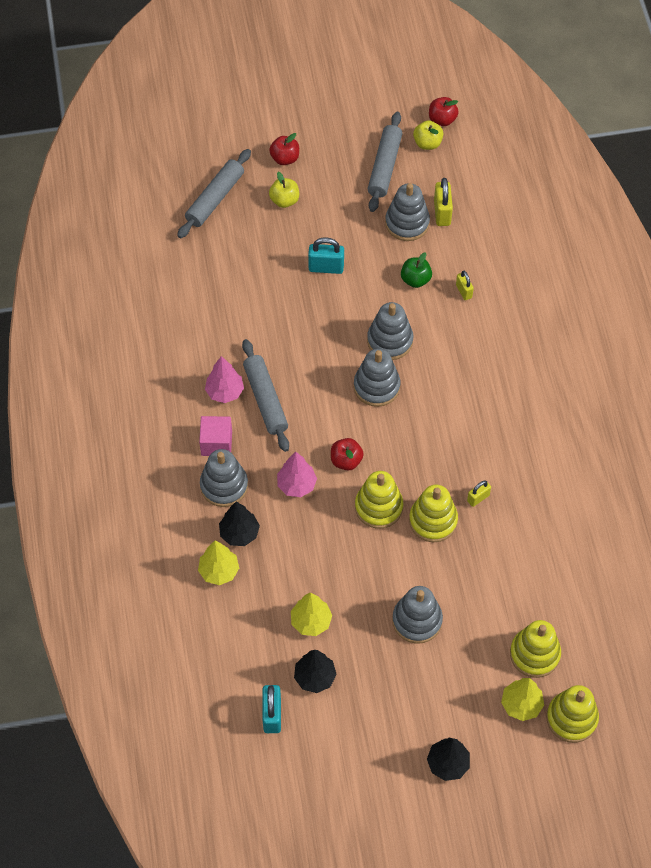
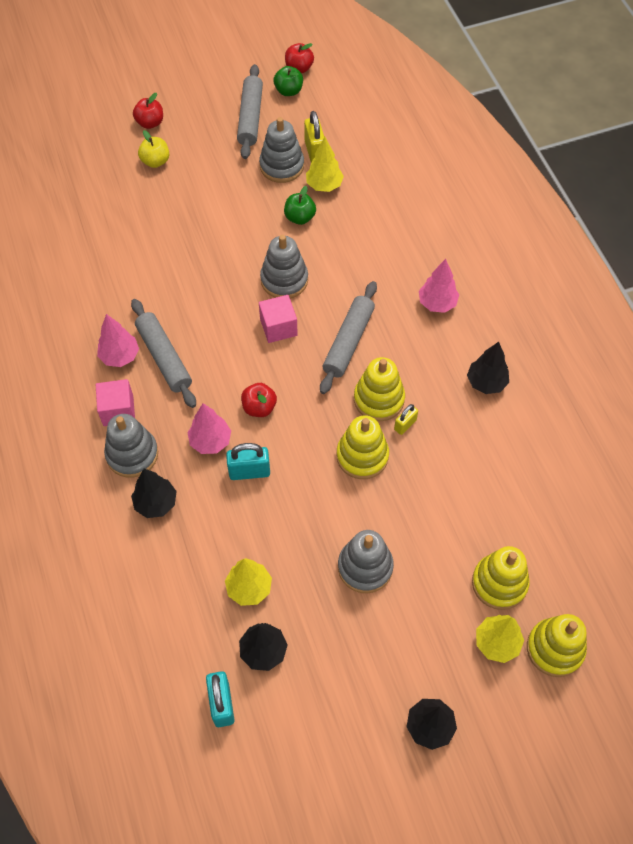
camera: 10 degrees left, 0 degrees up
grey rolling pin [177,149,251,238] -> grey rolling pin moved to [320,281,377,394]
yellow tree [198,541,239,585] -> yellow tree moved to [306,137,344,192]
turquoise padlock [308,237,344,274] -> turquoise padlock moved to [226,443,270,480]
grey stacking toy [354,349,400,407] -> pink cube [259,295,298,343]
yellow stacking toy [355,471,403,529] -> yellow stacking toy moved to [354,357,405,421]
yellow apple [413,120,444,150] -> green apple [273,66,303,96]
yellow padlock [456,271,474,300] -> none
none -> pink tree [419,259,459,313]
none -> black tree [467,342,509,394]

